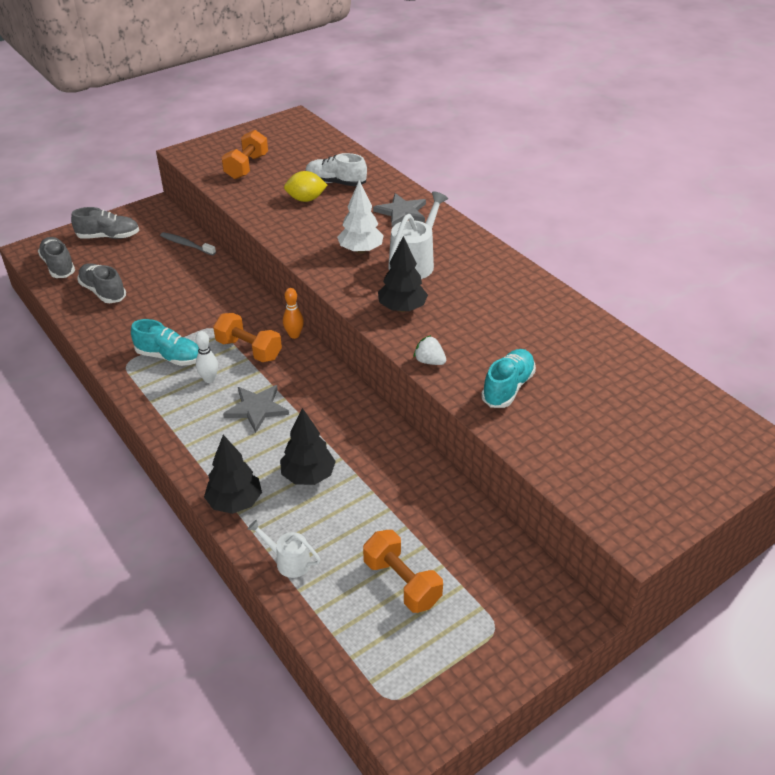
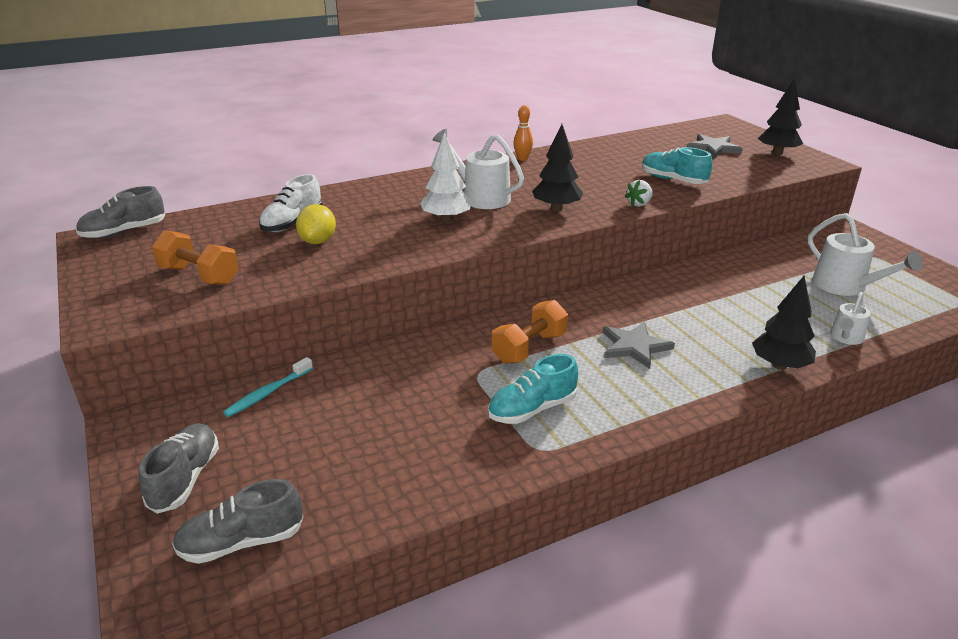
camera: 80 degrees left, 10 degrees down
grey shoe [77,263,126,303] -> grey shoe moved to [76,186,165,239]
turquoise shoe [131,319,198,366] -> turquoise shoe turned 150 degrees counterclockwise [488,354,578,424]
grey toothbrush [160,232,216,255] -> turquoise toothbrush [223,357,313,417]
white bowling pin [195,331,218,383] -> none
black tree [280,408,336,485] -> black tree moved to [758,79,803,155]
orange bowling pin [283,288,304,339] -> orange bowling pin moved to [513,105,533,161]
orange dumbbell [363,530,443,613] -> white watering can [808,213,923,296]
grey star [373,193,426,227] -> grey star moved to [687,134,743,158]

